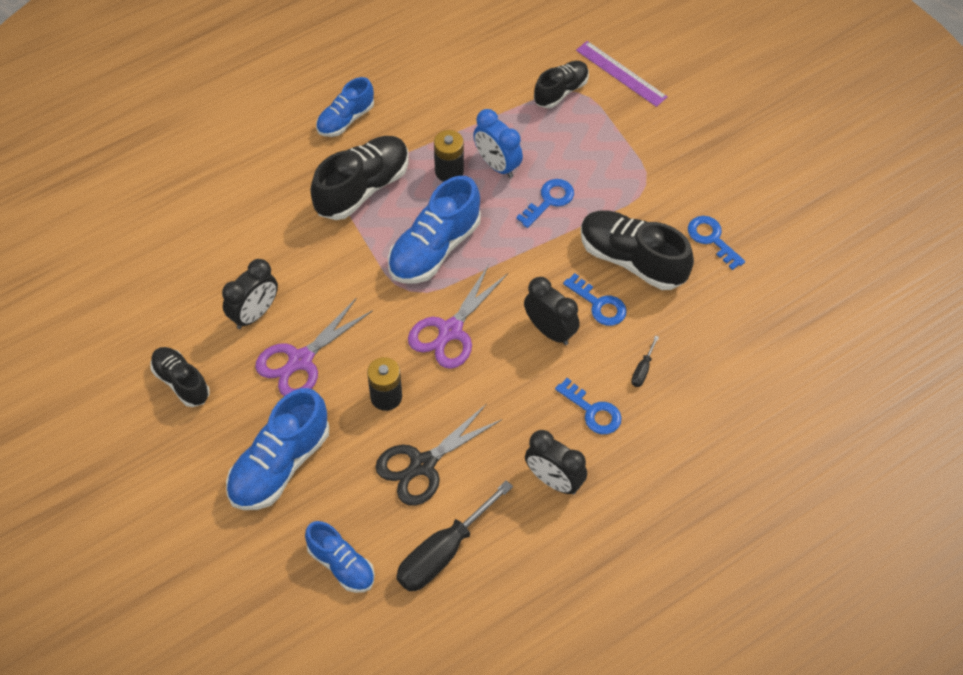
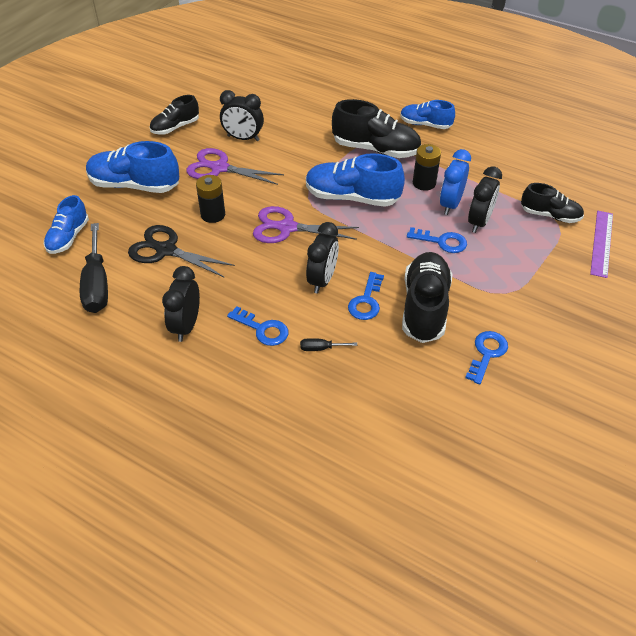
camera: 65 degrees right, 10 degrees down
black shoe [150,347,209,407] -> black shoe turned 150 degrees counterclockwise [150,95,199,135]
black screwdriver [396,480,513,591] -> black screwdriver turned 120 degrees counterclockwise [80,223,108,313]
blue key [555,378,622,434] -> blue key turned 75 degrees counterclockwise [227,306,288,346]
none -> black clock [468,166,502,233]

